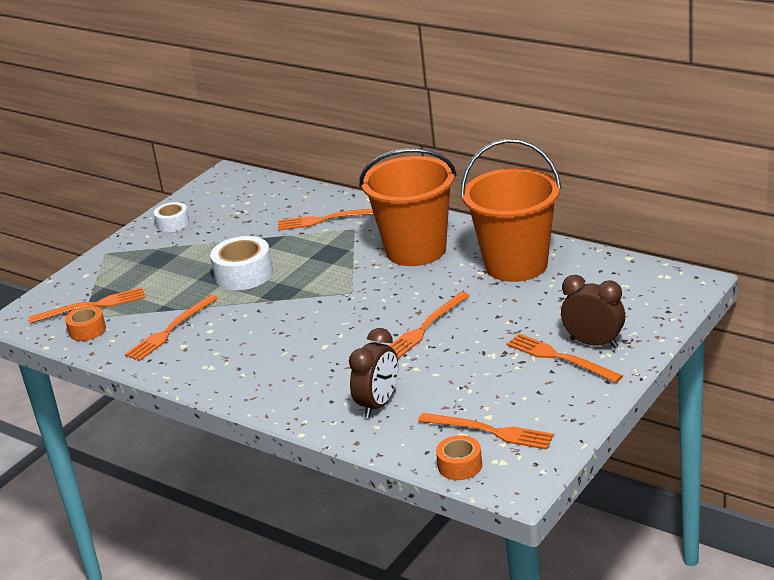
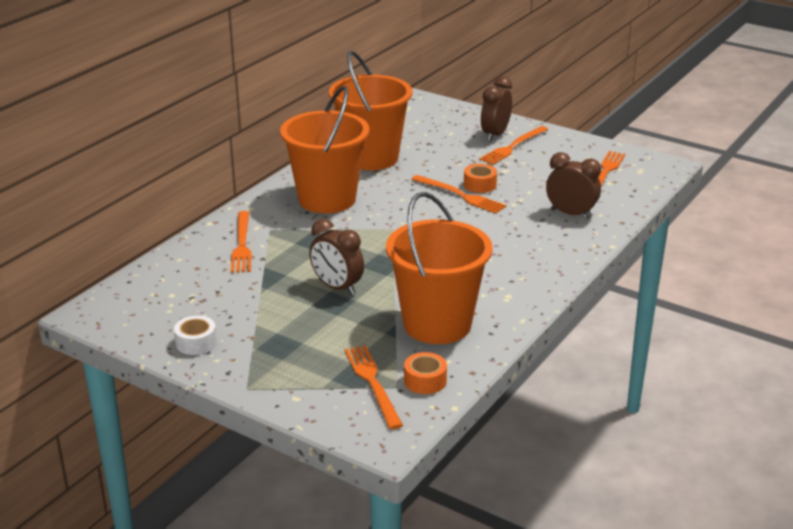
camera: 95 degrees left, 0 degrees up
orange fork [125,295,218,361] -> orange bucket [386,192,493,344]
white tape [210,236,273,290] -> brown clock [309,219,364,295]
orange tape [436,435,482,480] -> orange tape moved to [464,164,497,193]

